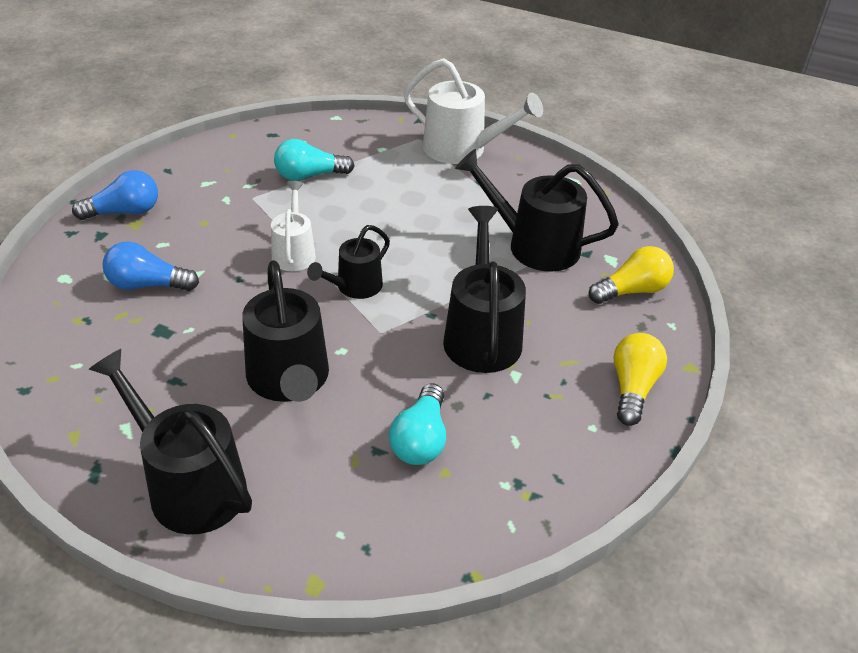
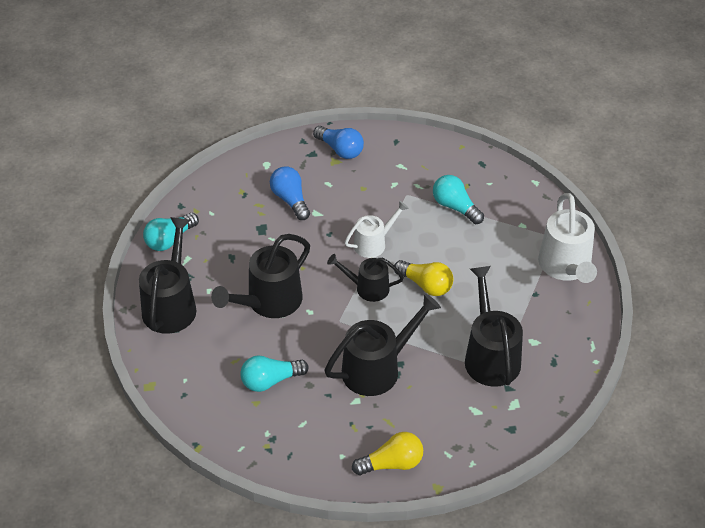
camera: 60 degrees right, 5 degrees up
yellow light bulb [589,246,674,304] -> yellow light bulb moved to [394,260,453,296]
none -> turquoise light bulb [143,213,199,251]

